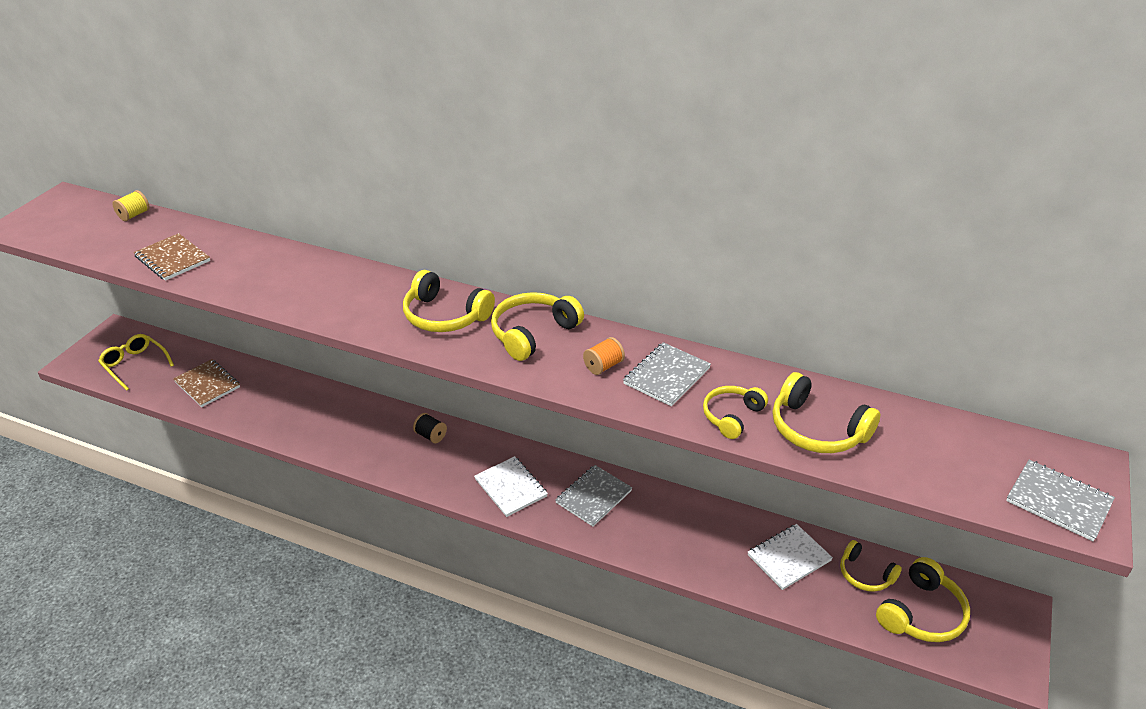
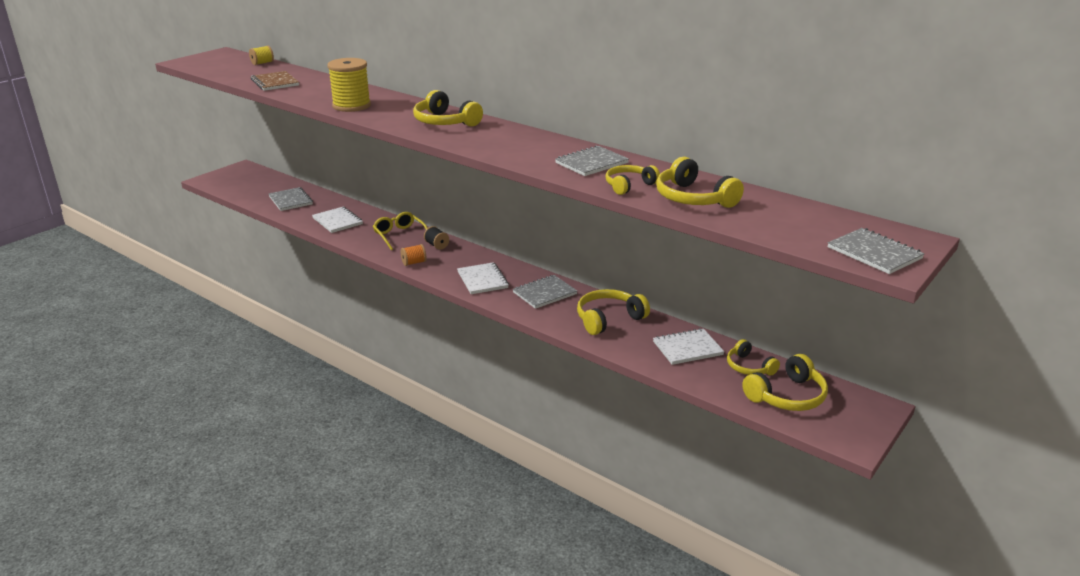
camera: 15 degrees right, 10 degrees down
yellow glasses [98,334,174,391] -> yellow glasses moved to [373,212,427,250]
brown notebook [173,359,240,407] -> grey notebook [268,187,313,211]
yellow headphones [491,292,584,361] -> yellow headphones moved to [577,289,650,335]
orange spool [583,337,625,375] -> orange spool moved to [401,244,426,266]
none -> white notebook [312,207,363,233]
none -> yellow spool [327,58,371,112]

